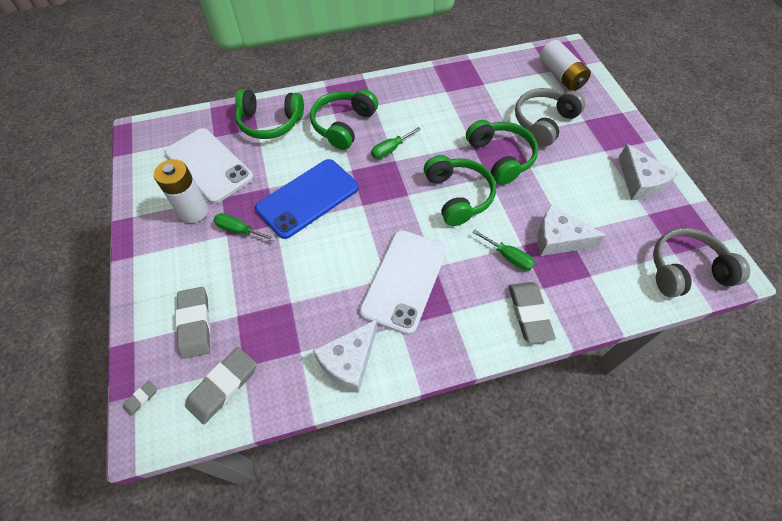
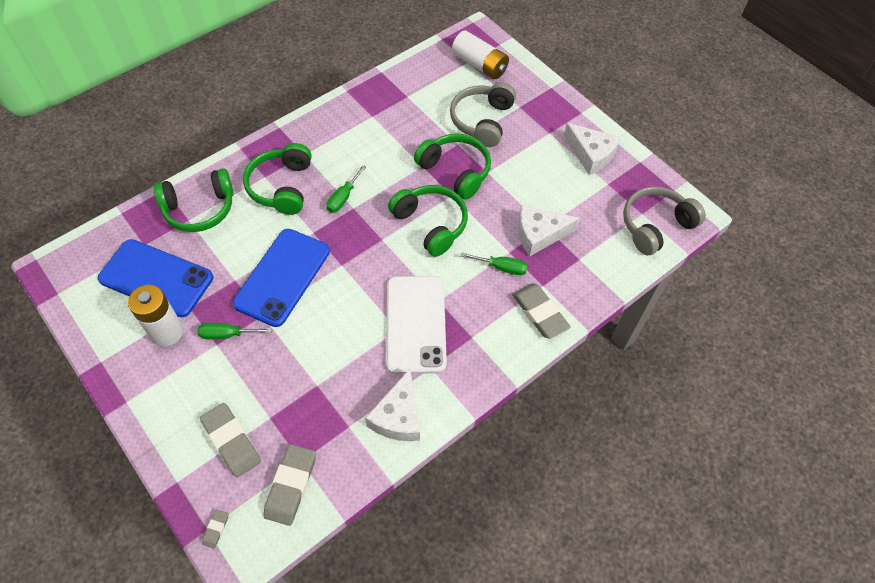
camera: 25 degrees left, 0 degrees up
white phone [165,128,254,204] -> blue phone [98,239,213,317]

